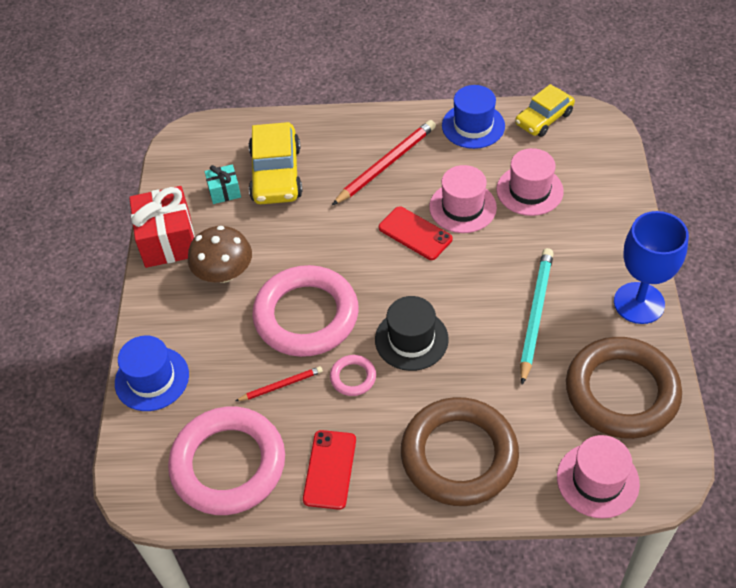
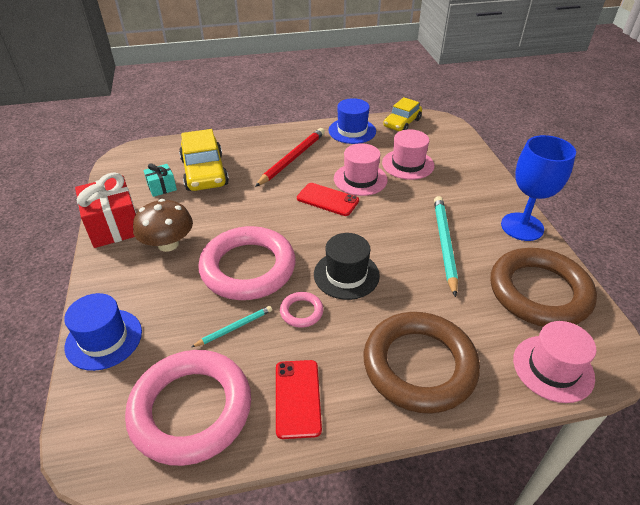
camera: 15 degrees left, 10 degrees down
red pencil [236,366,323,401] -> turquoise pencil [192,306,272,347]

